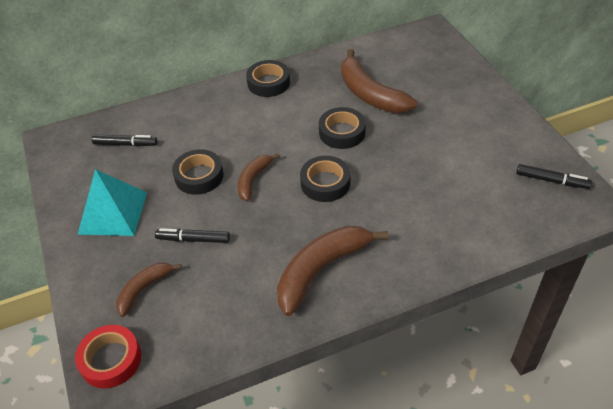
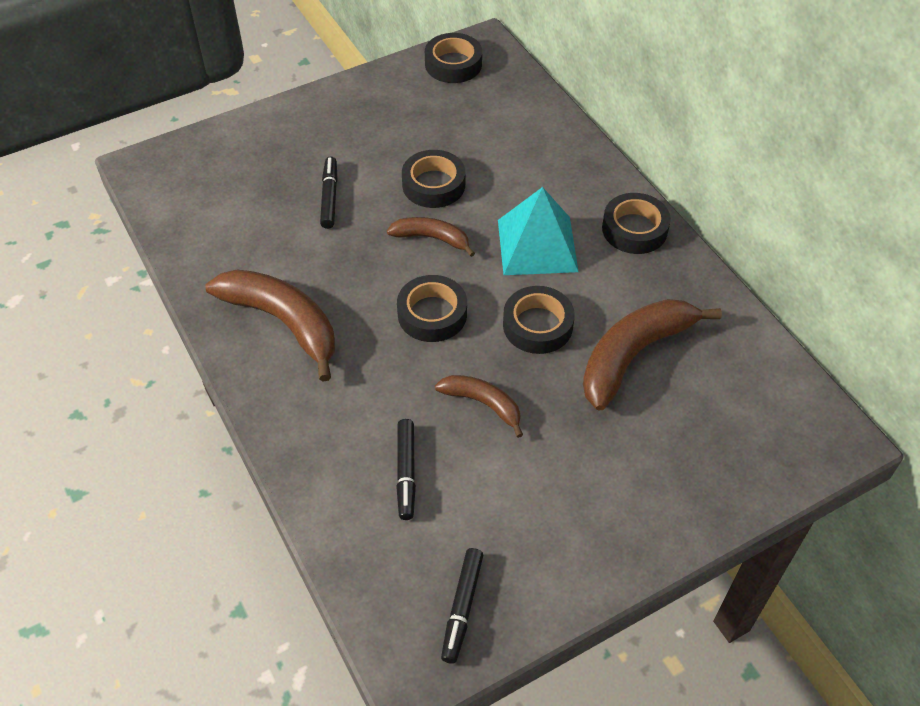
camera: 80 degrees right, 5 degrees up
red tape [75,325,141,389] -> none
turquoise pyramid [77,169,147,236] -> turquoise pyramid moved to [498,187,579,275]
black marker [92,135,157,147] -> black marker moved to [396,419,416,520]
brown banana [116,263,182,317] -> brown banana moved to [435,375,523,438]
none -> black tape [425,33,482,83]

